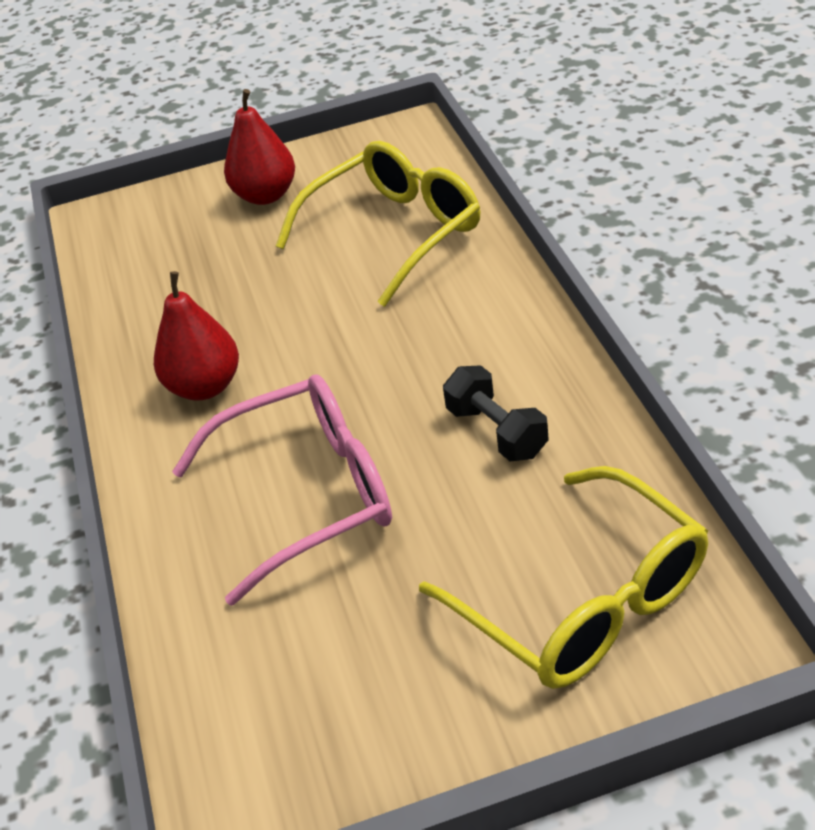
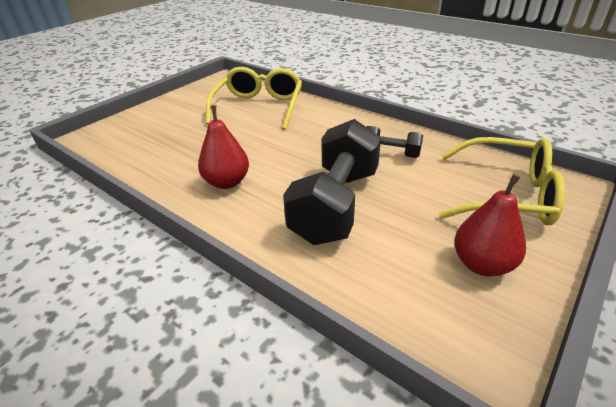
camera: 40 degrees left, 5 degrees down
pink glasses [172,374,392,606] -> black dumbbell [283,119,381,245]
red pear [224,89,295,205] -> red pear moved to [454,174,526,276]

